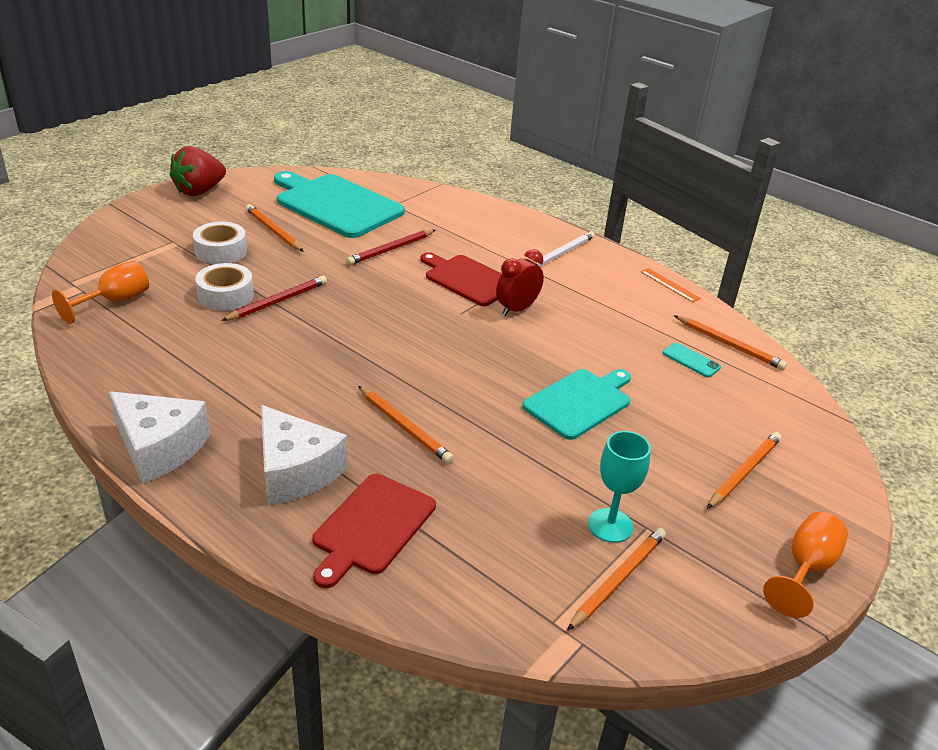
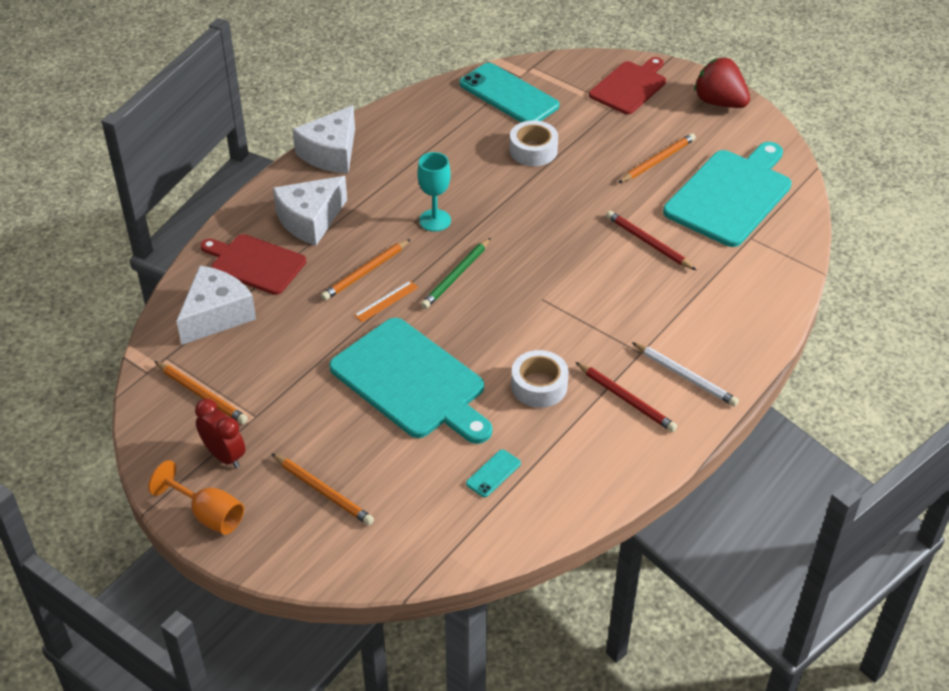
camera: 90 degrees right, 10 degrees up
orange goblet [52,261,149,324] -> turquoise phone [460,63,559,122]
white tape [193,222,247,264] -> white tape moved to [511,350,569,408]
red pencil [221,276,327,321] -> red pencil moved to [575,362,677,432]
red cutting board [420,252,502,306] -> red cutting board moved to [589,57,666,115]
red clock [496,249,544,316] -> red clock moved to [195,399,246,469]
turquoise cutting board [522,369,631,440] -> turquoise cutting board [329,318,492,444], size x1.56
turquoise goblet [588,431,651,543] -> turquoise goblet moved to [418,152,451,232]
orange ruler [641,268,701,302] -> orange ruler moved to [354,281,418,322]
orange pencil [674,315,787,370] -> none
none -> white cheese [176,266,256,345]
none -> green pencil [421,238,491,309]

